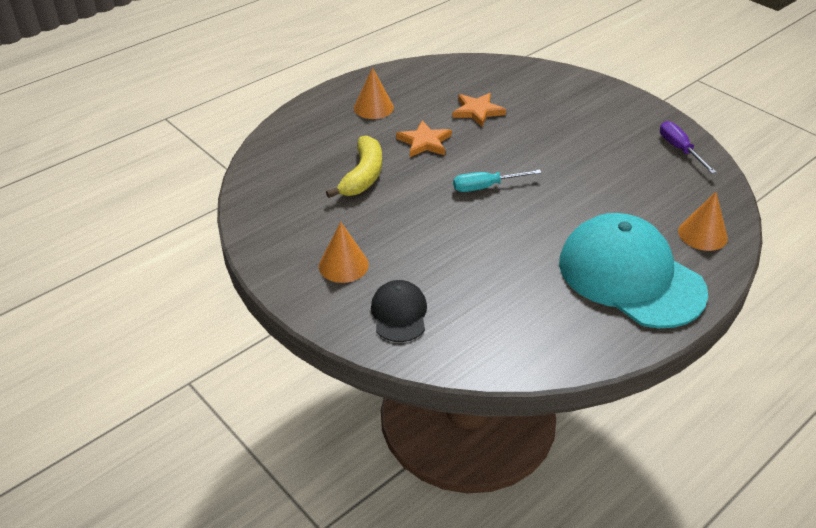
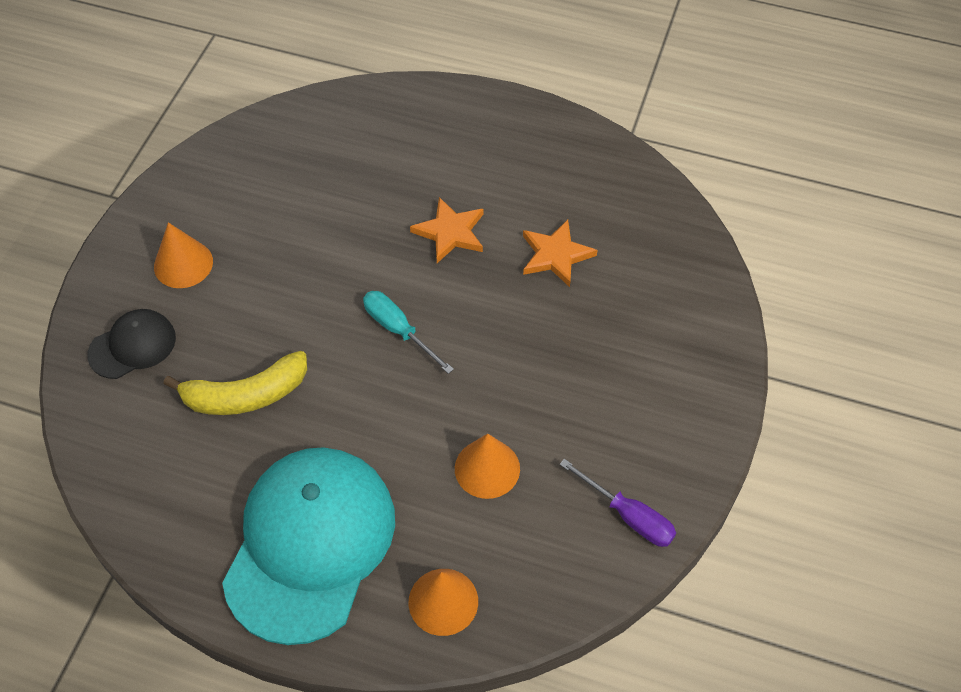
camera: 60 degrees right, 15 degrees up
yellow banana [326,135,382,198] -> yellow banana moved to [163,351,307,415]
orange cone [354,67,394,119] -> orange cone moved to [455,434,520,499]
purple screwdriver [660,121,717,174] -> purple screwdriver turned 90 degrees clockwise [560,459,676,547]

